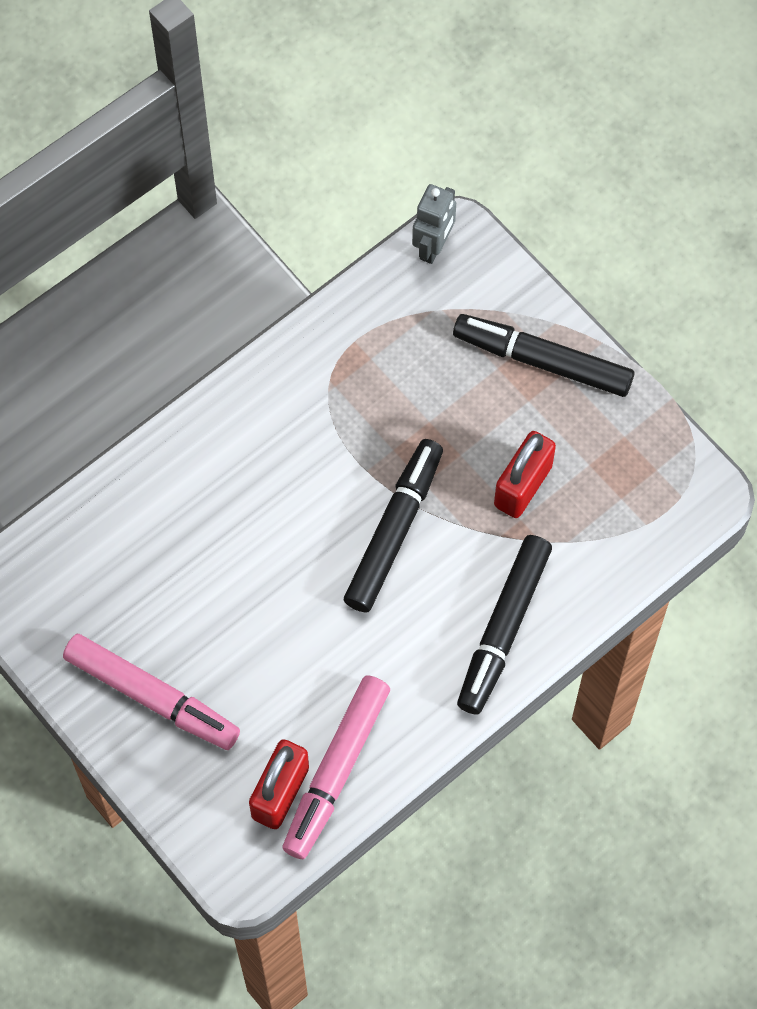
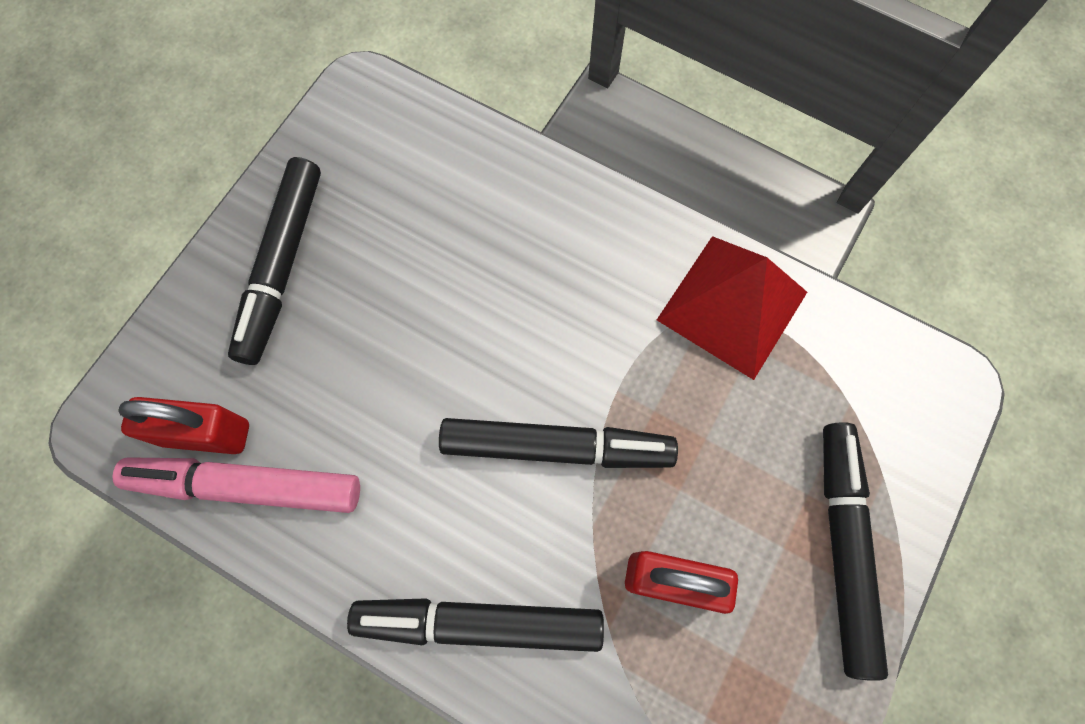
camera: 70 degrees right, 5 degrees up
pink marker [63,634,240,750] -> black marker [228,157,321,365]
grey robot [412,184,456,264] -> none
none -> red pyramid [657,236,807,380]

